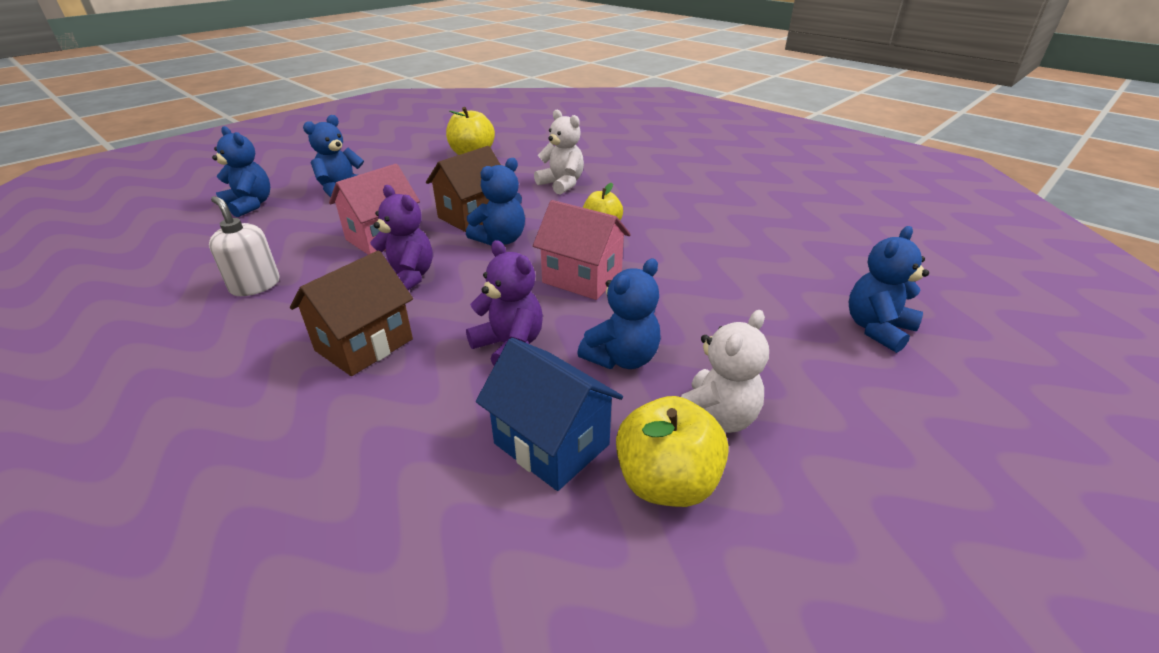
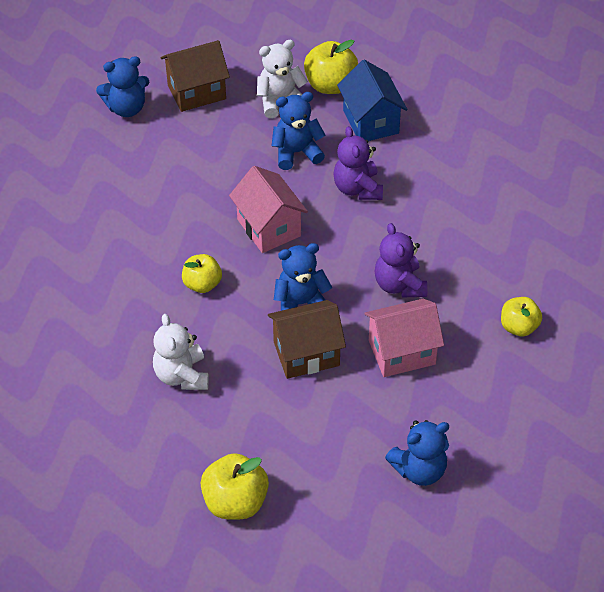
camera: 150 degrees left, 15 degrees up
white soap dispenser [209,196,280,296] -> yellow apple [501,297,542,337]
blue teddy bear [212,126,270,217] -> none
brown house [290,251,413,376] -> brown house moved to [160,40,230,112]

